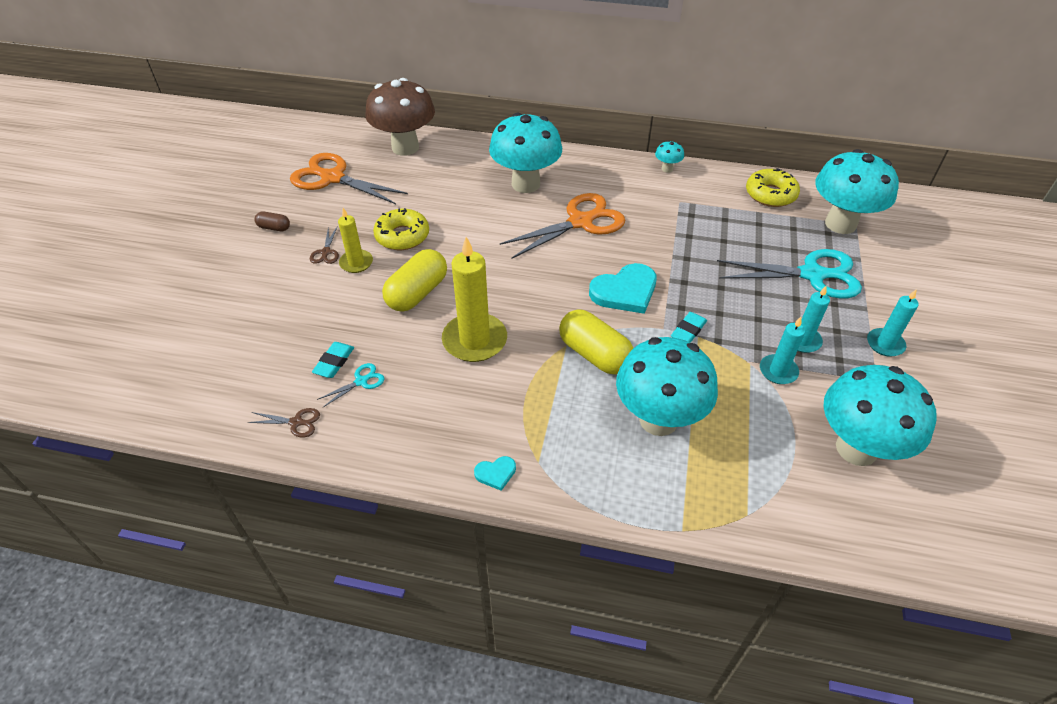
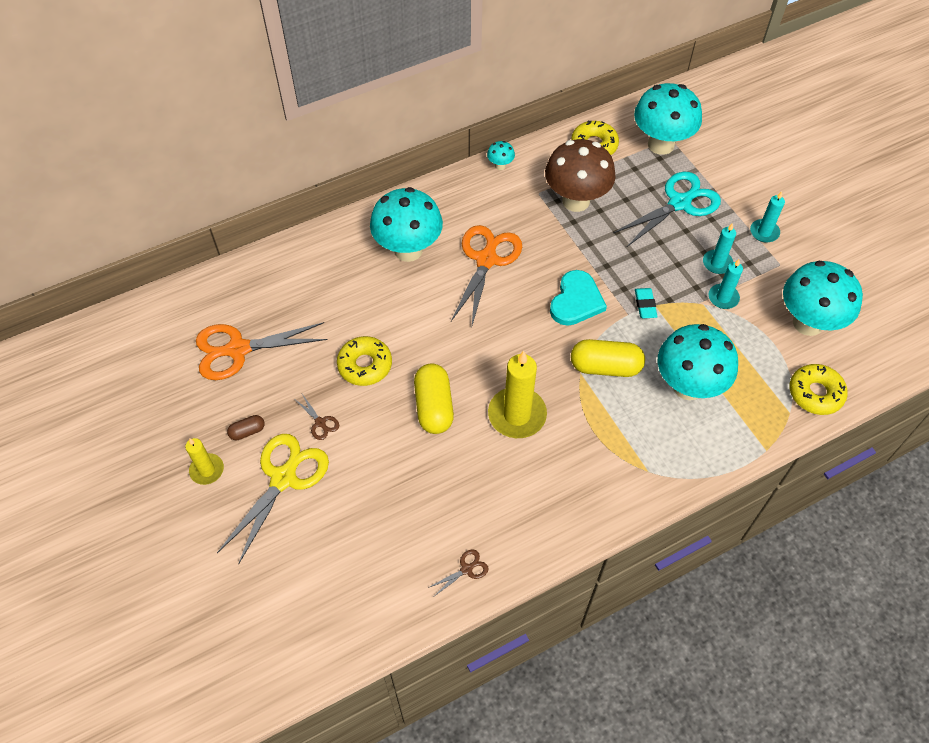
camera: 40 degrees left, 10 degrees up
turquoise eraser [312,342,354,378] -> none
turquoise scissors [317,363,384,407] -> none
yellow candle [338,208,373,273] -> yellow candle moved to [185,438,224,485]
brown mushroom [365,78,435,156] -> brown mushroom moved to [545,139,616,212]
turquoise heart [474,456,516,491] -> none
none -> yellow scissors [217,434,329,565]
none -> yellow donut [789,364,848,415]

